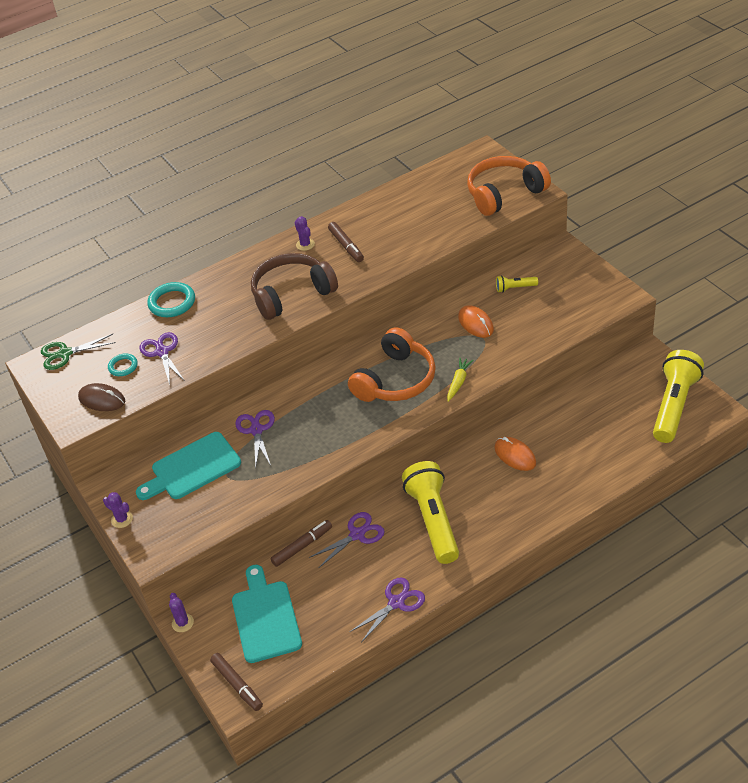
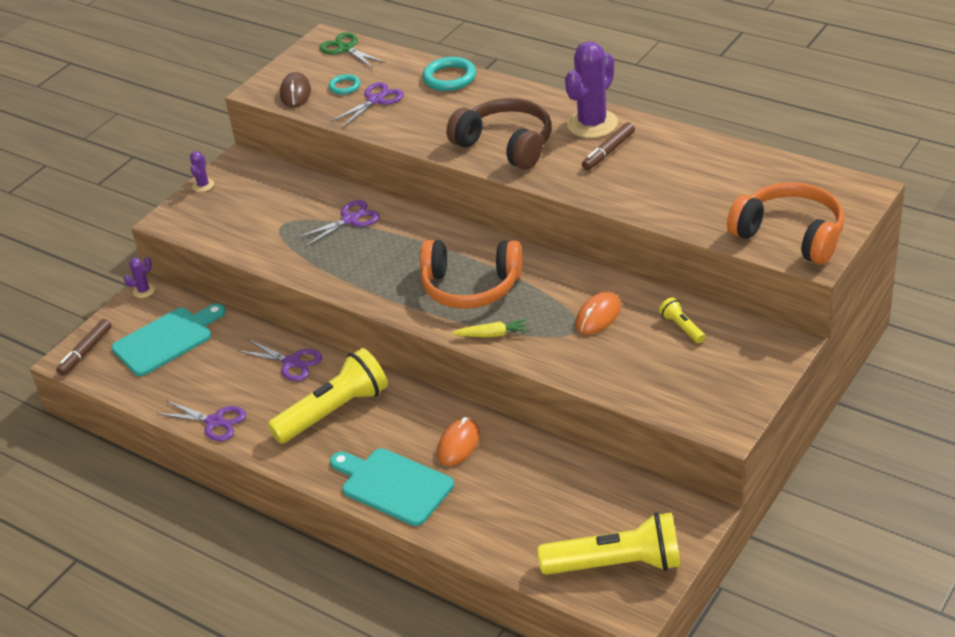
camera: 65 degrees right, 5 degrees down
turquoise cutting board [136,432,241,500] -> turquoise cutting board moved to [330,448,454,526]
brown marker [270,520,332,567] -> none
purple cactus [295,216,315,251] -> purple cactus [565,41,618,138], size x2.19

